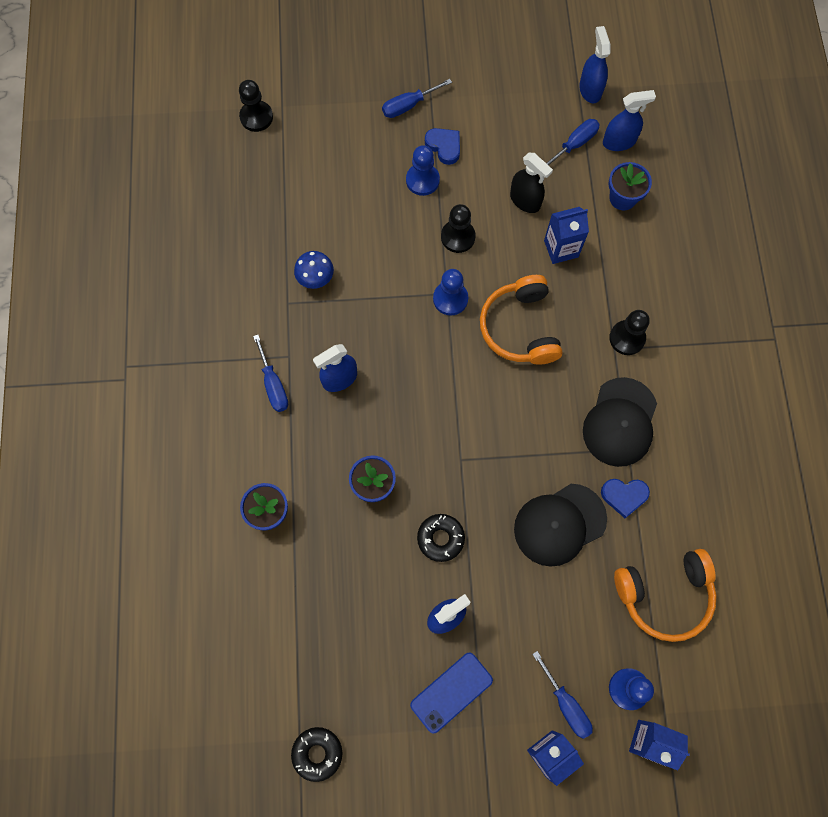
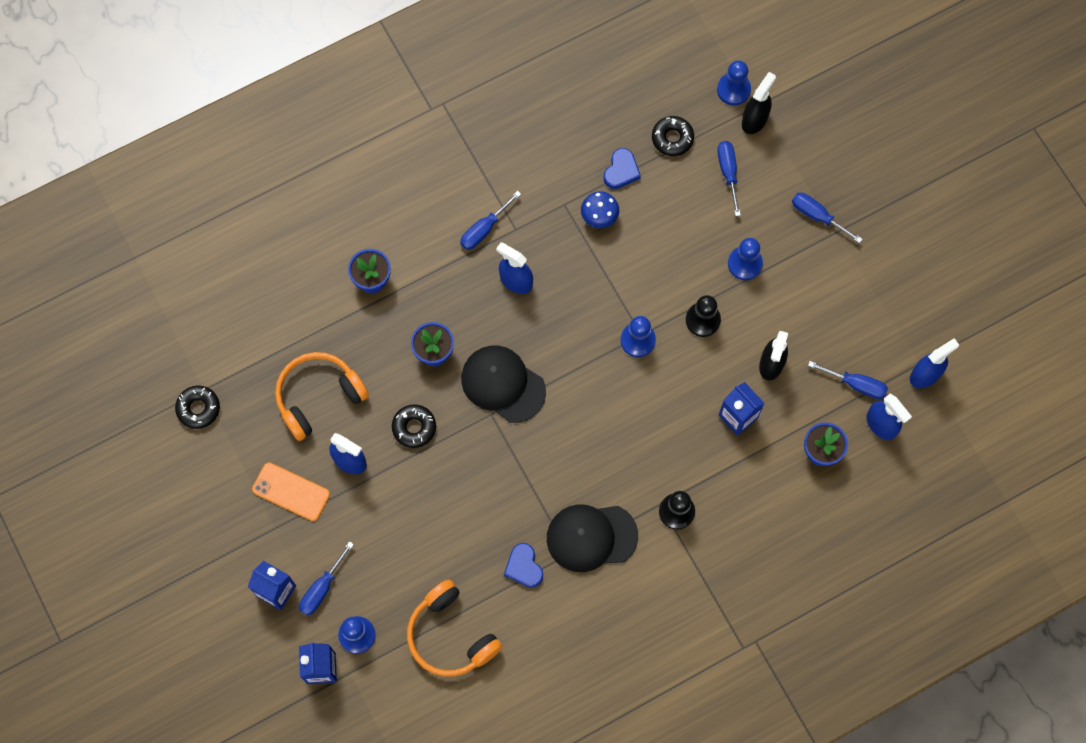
camera: 65 degrees right, 0 degrees up
black pawn [239,80,273,132] -> blue pawn [717,60,751,105]
blue phone [410,653,493,734] -> orange phone [252,462,330,521]
blue heart [425,128,460,165] -> blue heart moved to [603,148,641,189]
orange headphones [480,275,563,365] -> orange headphones moved to [275,352,369,441]
black cap [514,484,607,567] -> black cap moved to [461,345,546,423]
none -> black donut [652,116,694,156]
none -> blue screwdriver [717,141,741,216]
none -> black spray bottle [742,72,776,134]

